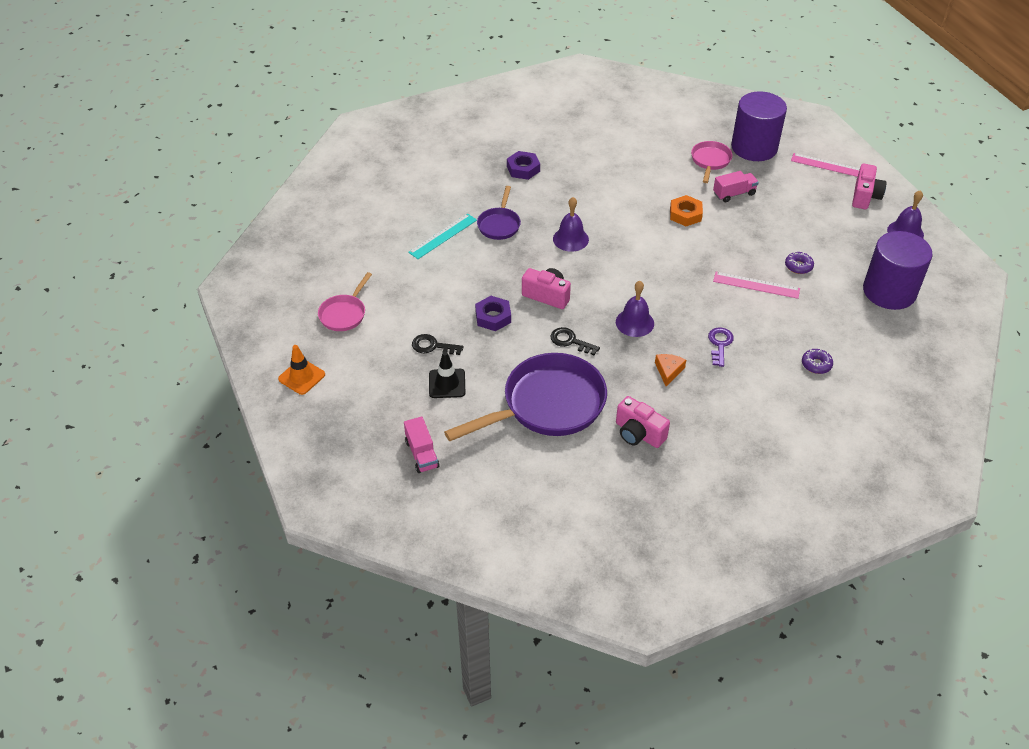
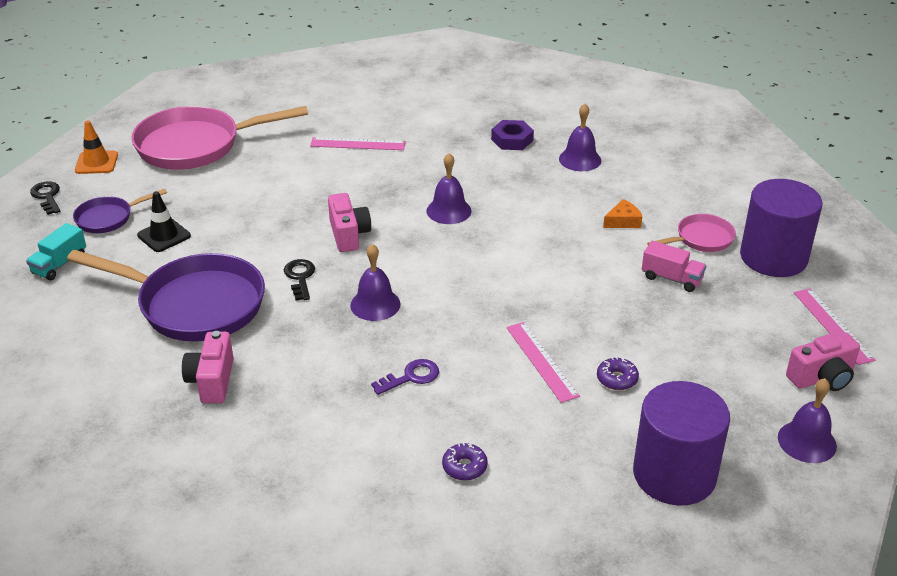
camera: 50 degrees right, 10 degrees down
pink pan [318,272,372,331] -> pink pan [131,106,308,170], size x2.01
pink truck [404,416,440,473] -> turquoise truck [26,223,86,280]
turquoise ruler [408,213,477,259] -> pink ruler [310,137,406,150]
black key [412,334,464,355] -> black key moved to [30,181,60,215]
purple nut [475,296,511,331] -> none
purple pan [477,186,521,240] -> purple pan moved to [73,189,167,233]
orange cheese [655,354,686,386] -> orange cheese moved to [603,199,642,228]
orange nut [670,195,703,226] -> none
none -> purple bell [559,104,601,171]

